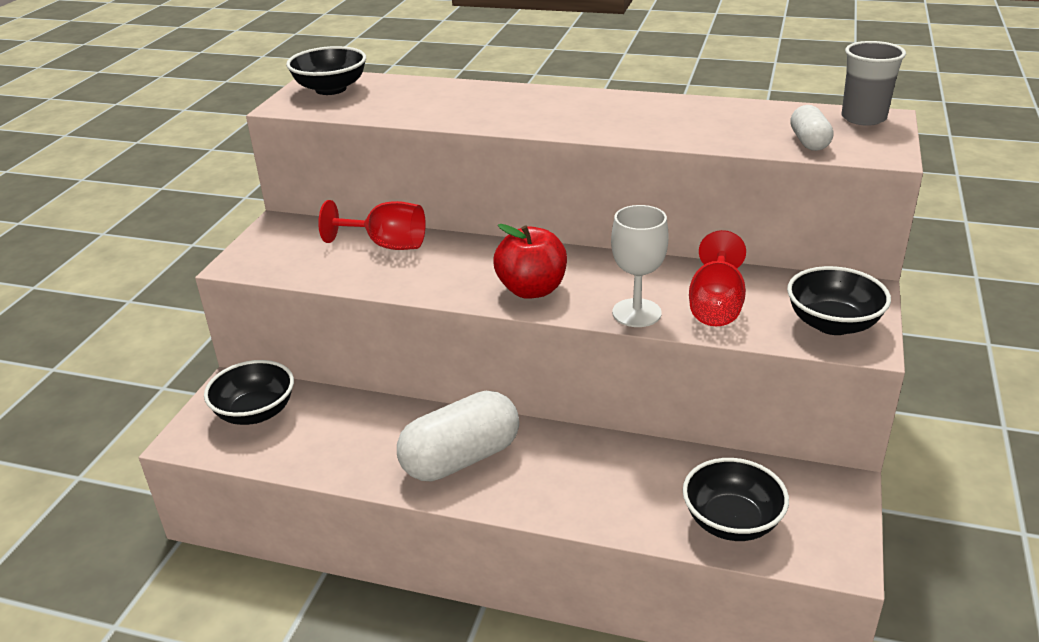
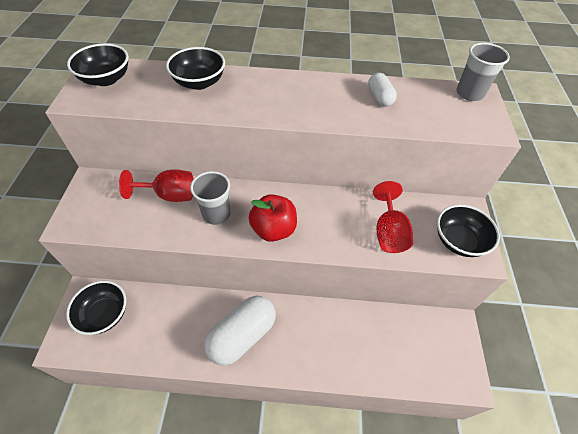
camera: 15 degrees left, 20 degrees up
white goblet [611,205,669,327] -> none
black bowl [682,458,789,541] -> black bowl moved to [166,47,225,90]
white capsule [790,105,833,151] -> white capsule moved to [368,73,397,107]
none -> grey cup [190,171,230,225]

